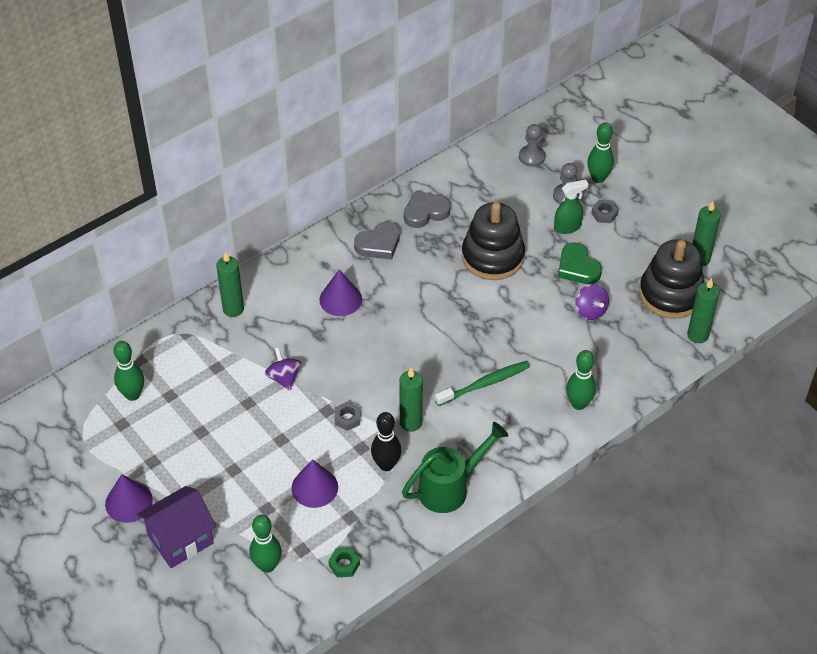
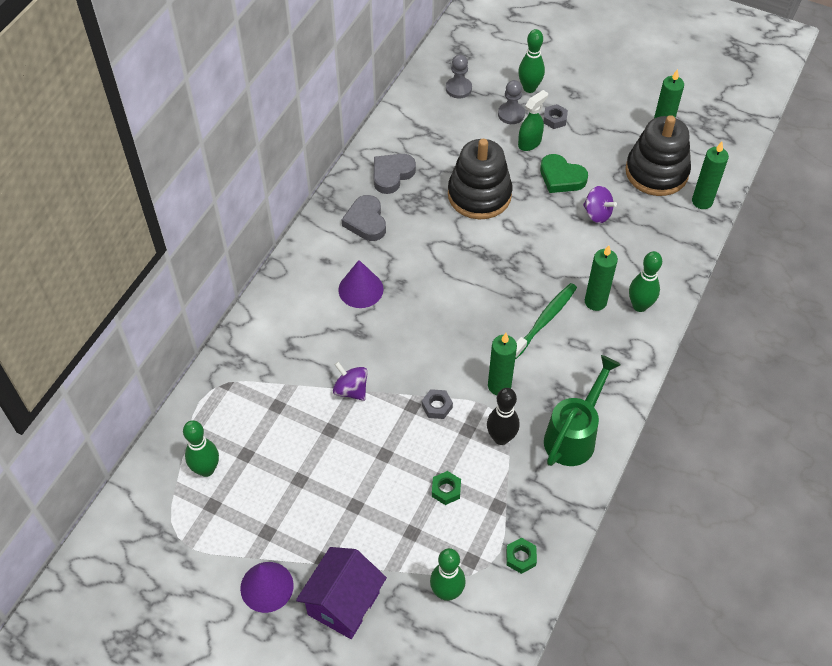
camera: 25 degrees left, 5 degrees up
green candle [216,251,244,317] -> green candle moved to [585,245,618,311]
purple cone [291,459,338,508] -> green nut [432,471,461,505]
grey heart [354,221,400,259] -> grey heart turned 135 degrees clockwise [342,195,386,241]

